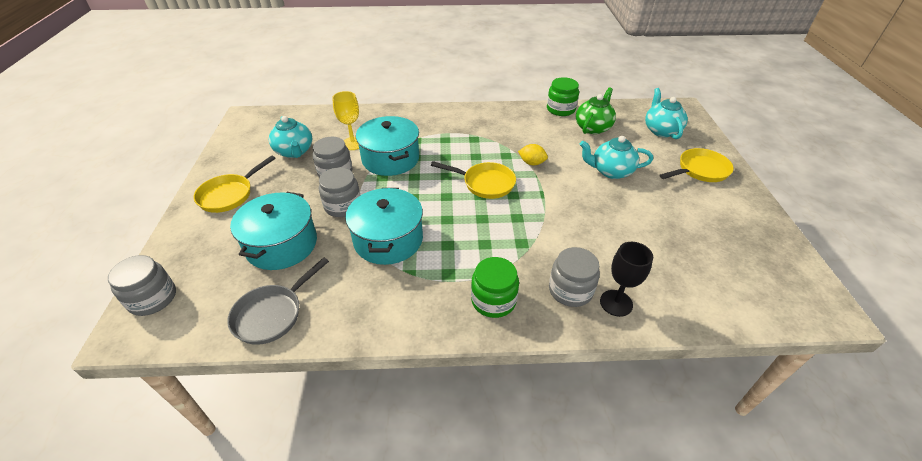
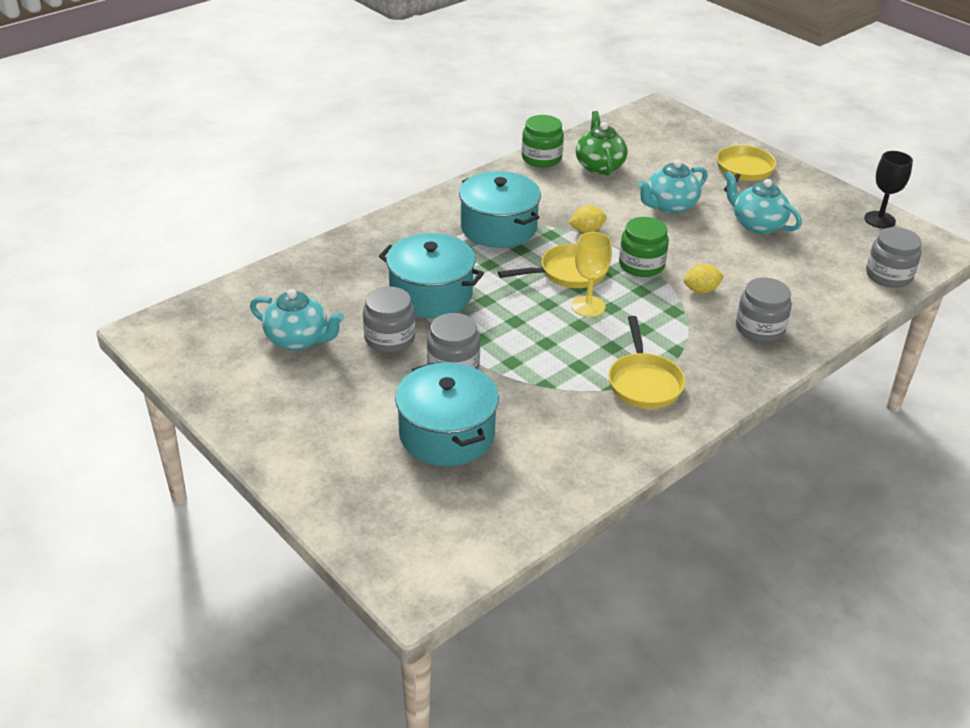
camera: 40 degrees left, 5 degrees down
grey jar [108,255,176,316] -> grey jar moved to [866,227,922,288]
yellow pan [193,155,276,213] -> yellow pan moved to [608,316,685,409]
grey pan [227,258,329,345] -> none
yellow goblet [332,91,359,150] -> yellow goblet moved to [571,232,612,317]
turquoise pot [345,188,423,265] -> turquoise pot moved to [459,171,541,248]
green jar [471,257,519,318] -> green jar moved to [619,217,669,277]
black goblet [600,242,653,317] -> black goblet moved to [864,151,913,228]
turquoise teapot [645,88,688,139] -> turquoise teapot moved to [724,171,802,234]
none -> yellow lemon [684,264,724,294]

